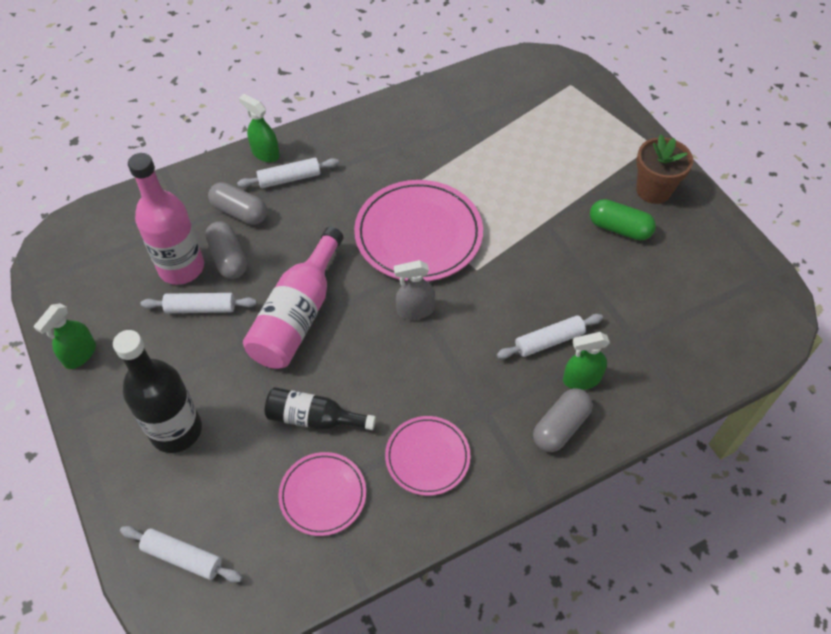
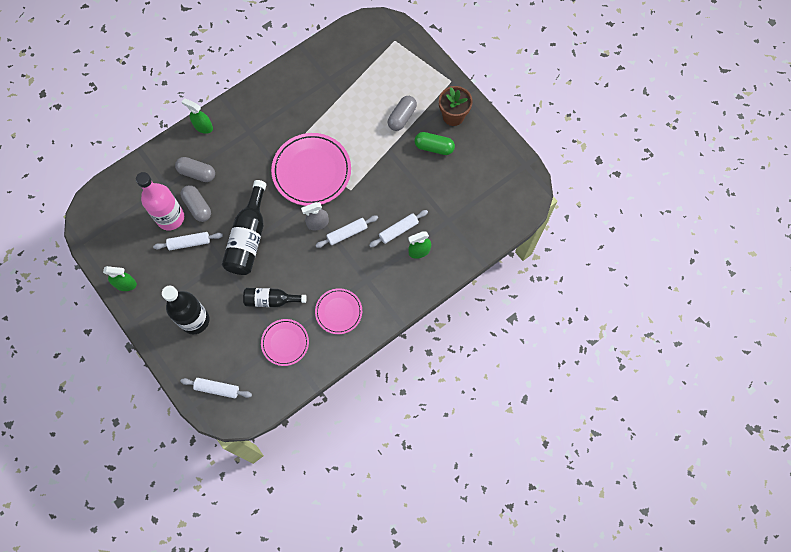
camera: 10 degrees left, 15 degrees up
green spray bottle [34,303,96,369] -> green spray bottle turned 105 degrees counterclockwise [103,266,137,291]
white rolling pin [237,158,339,188] -> white rolling pin moved to [315,216,378,248]
pink bottle [243,227,343,369] -> black bottle [222,180,266,275]
grey capsule [533,388,593,452] -> grey capsule moved to [388,96,417,131]

